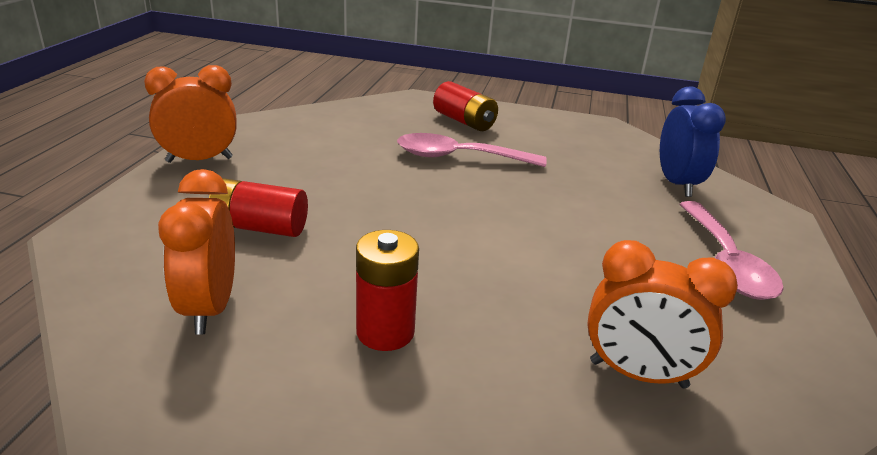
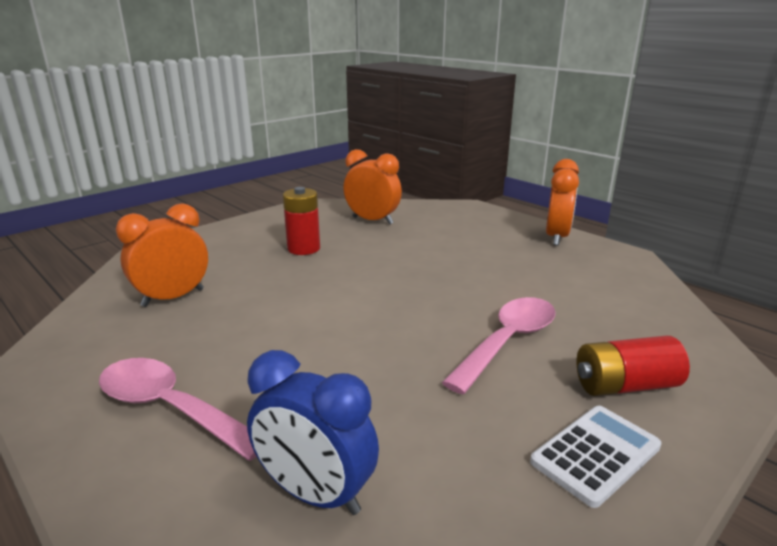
camera: 125 degrees right, 5 degrees down
red battery [209,178,308,237] -> none
none -> white calculator [530,406,662,508]

